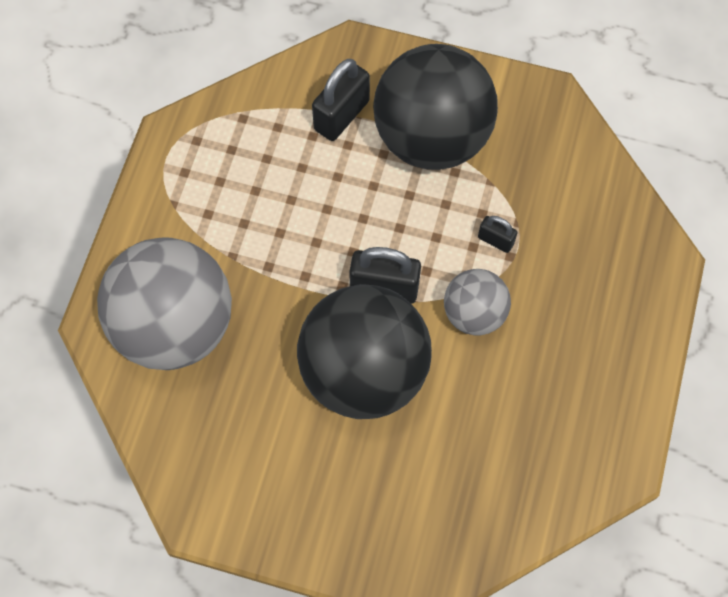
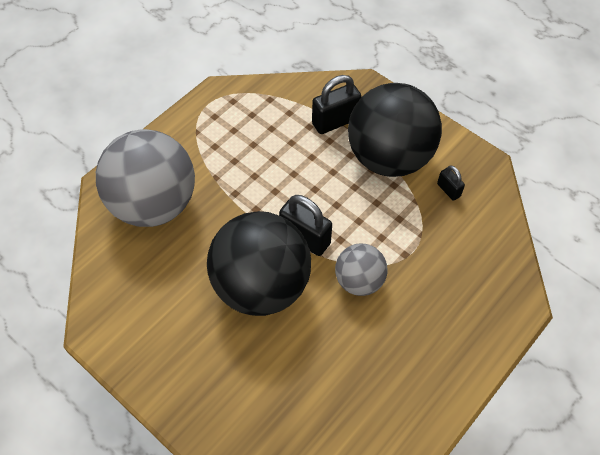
camera: 25 degrees right, 10 degrees down
black padlock [478,216,517,253] -> black padlock moved to [437,165,465,201]

